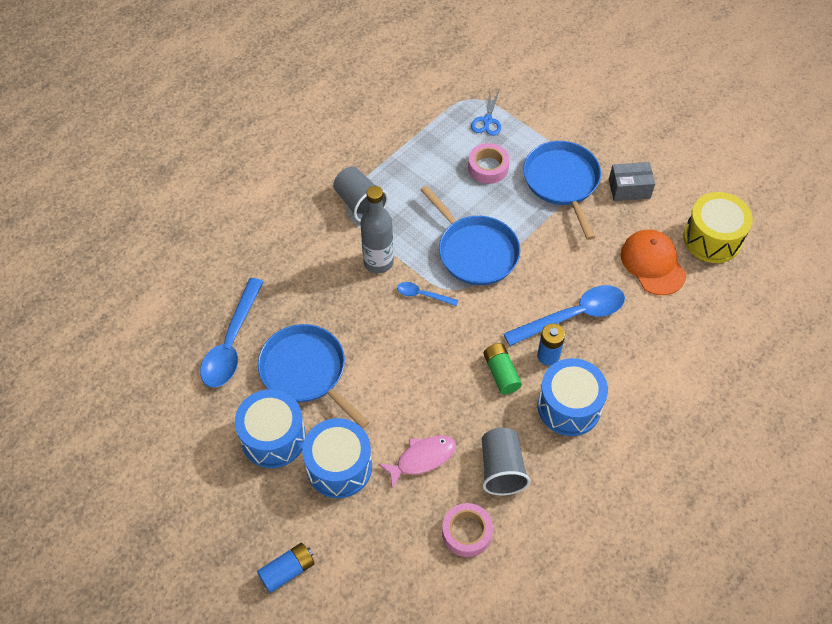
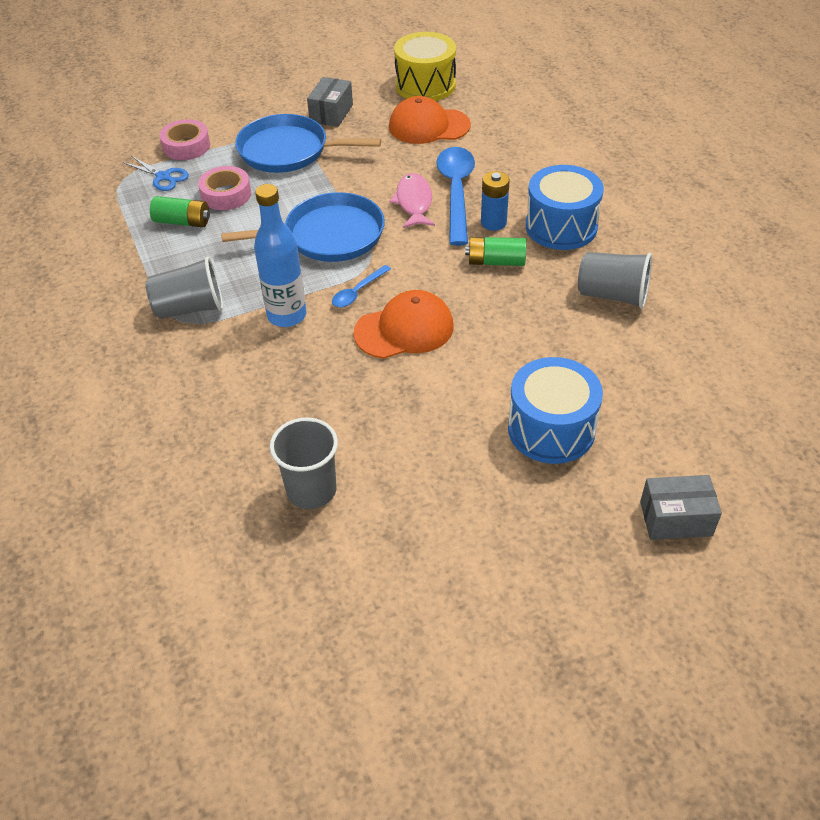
camera: 65 degrees left, 10 degrees down
blue spoon [200,278,263,387] -> grey cup [270,418,338,509]
blue drum [235,389,306,468] -> none
blue battery [257,543,315,593] -> grey box [640,475,722,540]
blue pan [258,324,369,428] -> none
grey bottle [361,186,394,274] -> blue bottle [254,184,306,327]
pink fish [378,435,456,489] -> pink fish moved to [389,173,435,228]
pink tape [442,503,493,557] -> pink tape moved to [159,119,210,160]
none -> green battery [150,196,210,227]
none -> orange cap [353,290,454,359]

